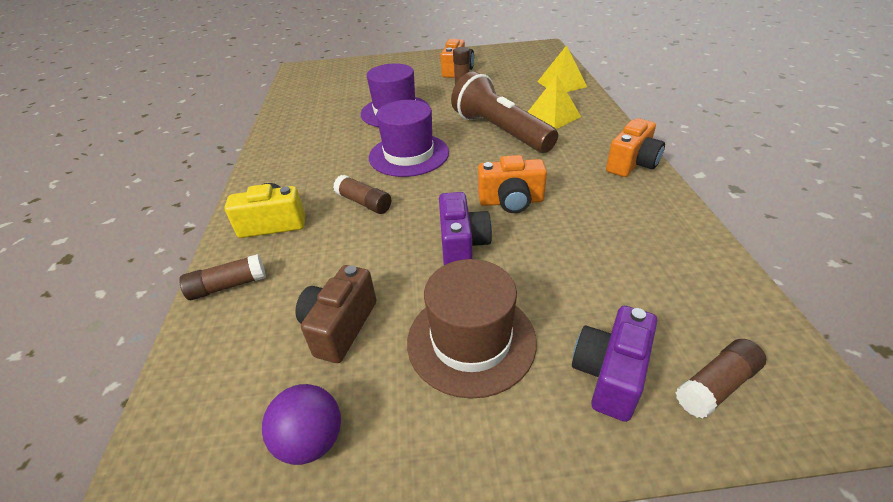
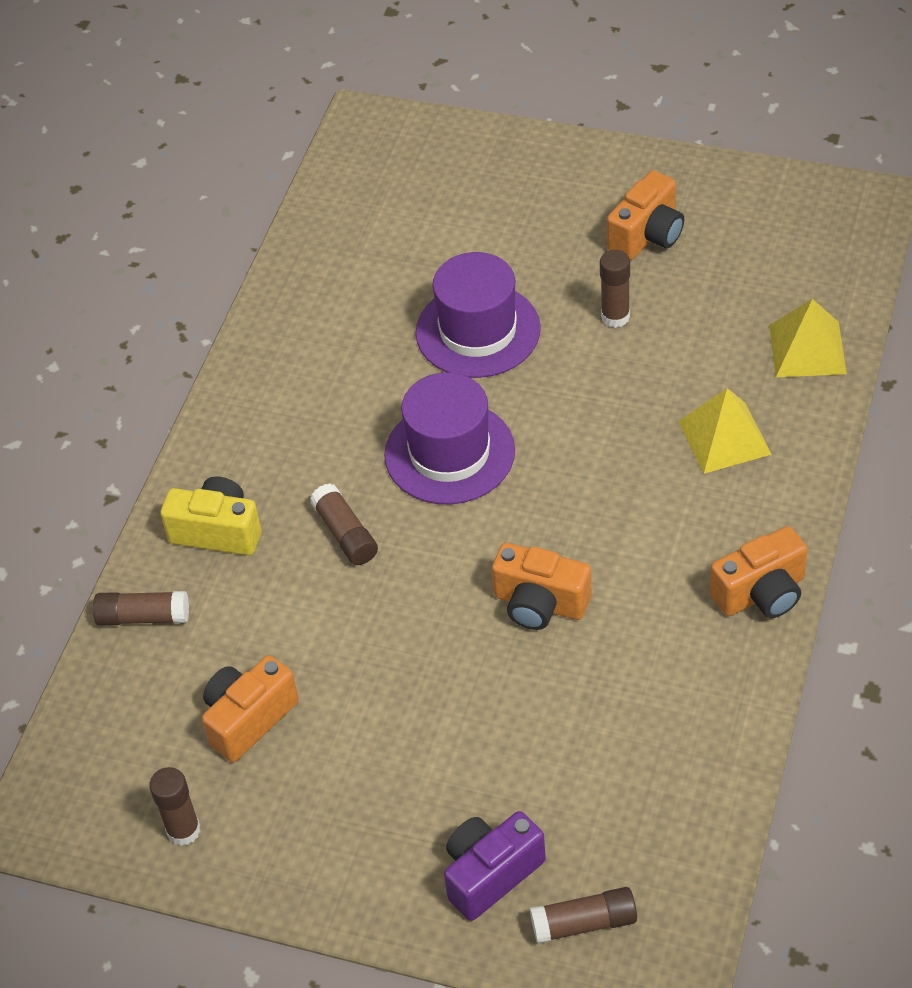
camera: 25 degrees right, 10 degrees up
purple ball [262,384,341,465] -> brown glue stick [149,767,201,846]
brown camera [295,265,376,363] -> orange camera [202,655,299,762]
brown hat [407,259,537,399] -> none
purple camera [439,192,492,265] -> none
brown flashlight [451,72,558,153] -> none

